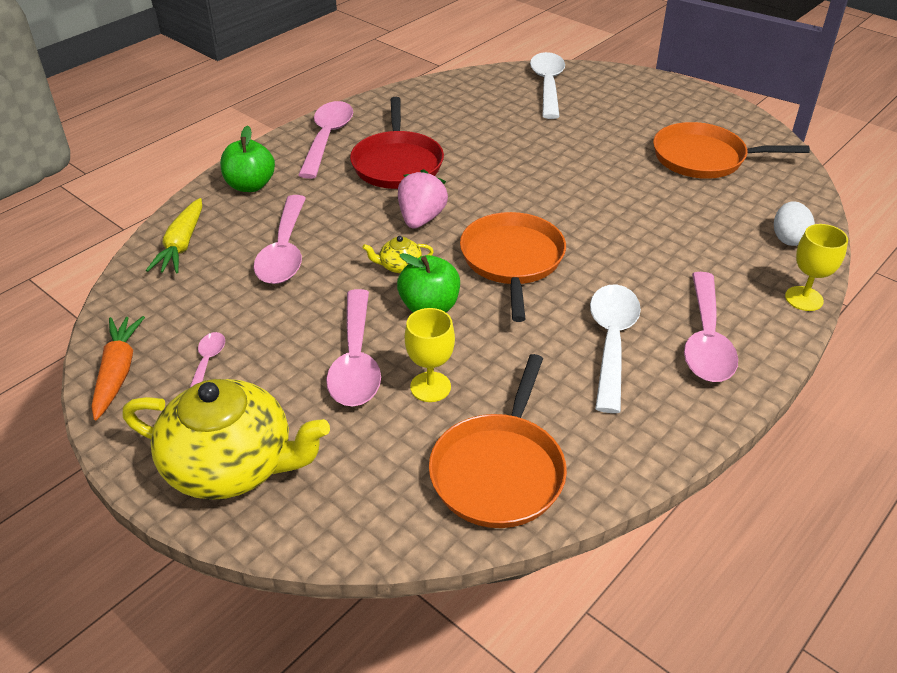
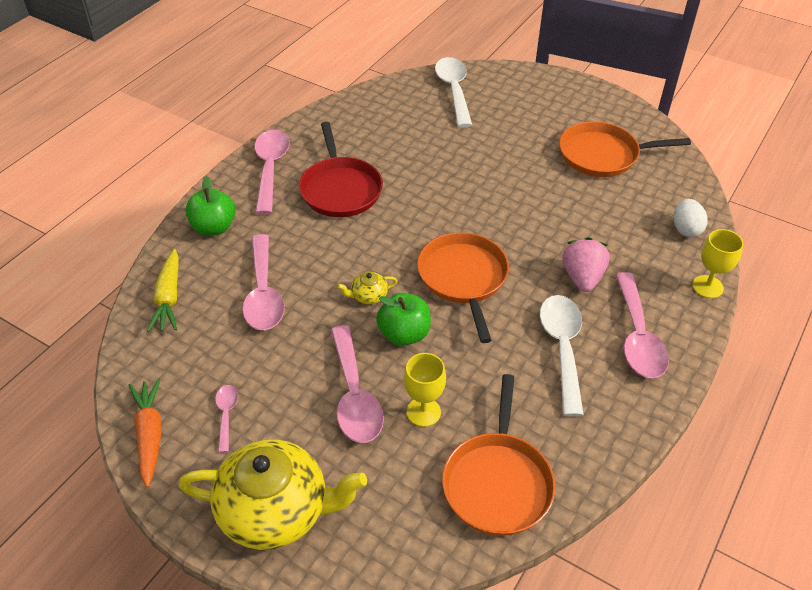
camera: 10 degrees left, 5 degrees up
pink strawberry [398,169,448,228] -> pink strawberry moved to [562,237,610,292]

